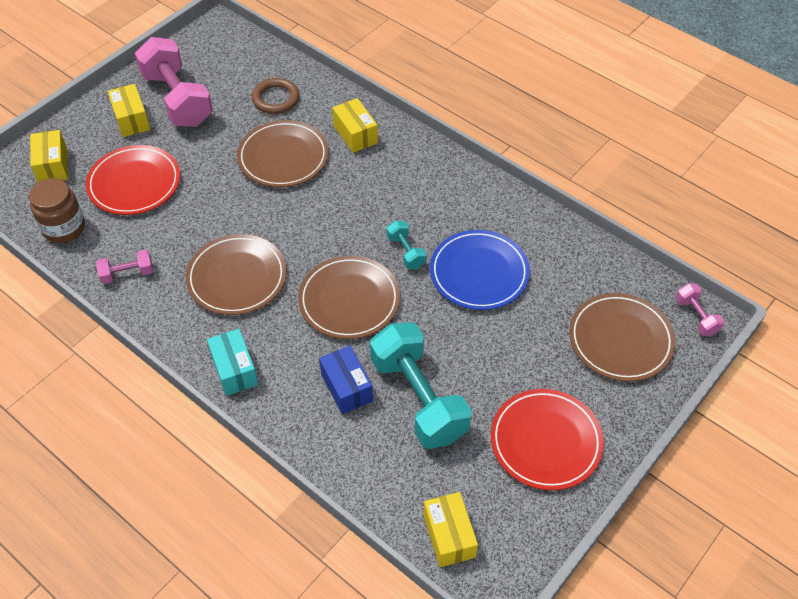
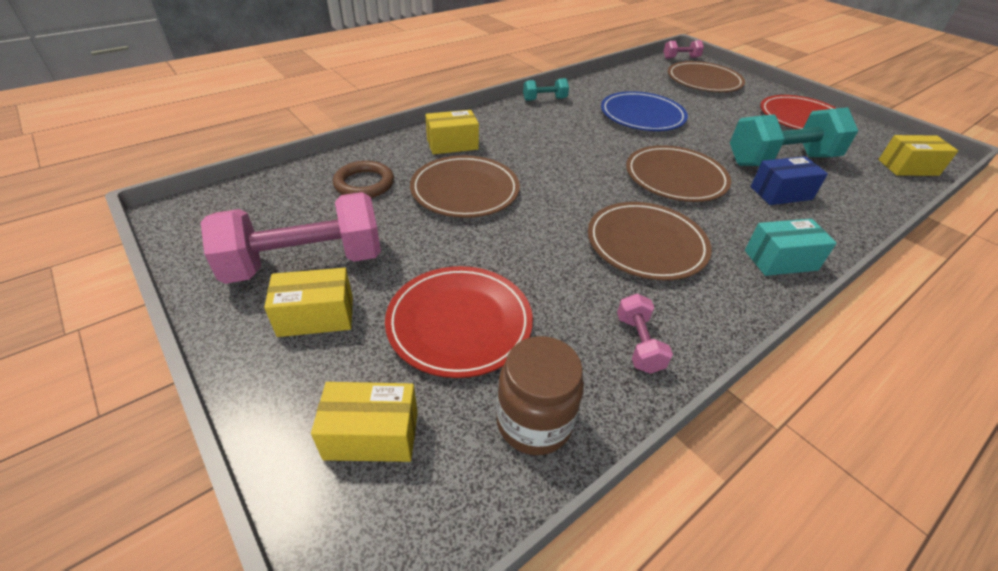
camera: 80 degrees left, 10 degrees down
turquoise dumbbell [387,221,426,269] -> turquoise dumbbell moved to [523,78,569,101]

